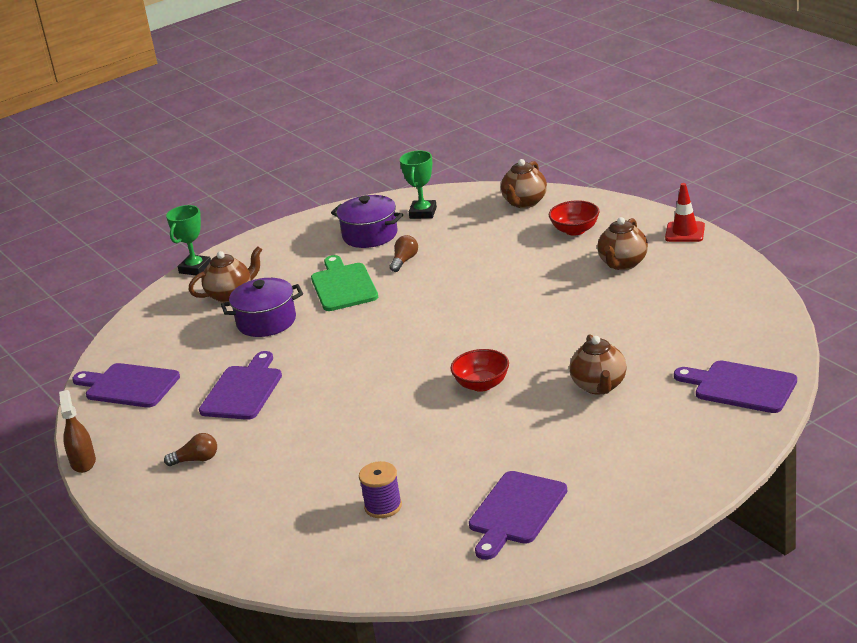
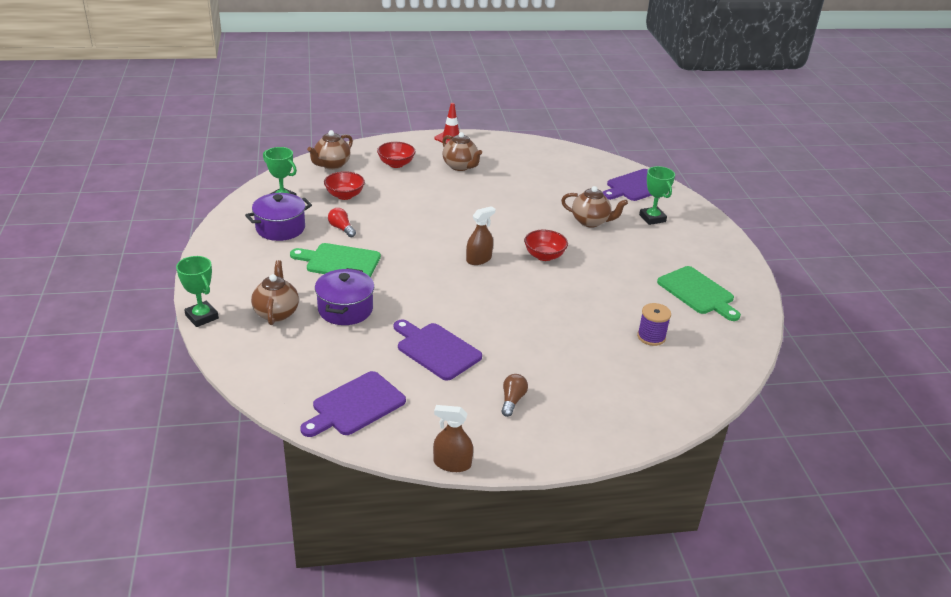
camera: 70 degrees left, 5 degrees up
brown light bulb [390,235,418,272] -> red light bulb [328,208,356,237]
purple cutting board [469,471,567,560] -> green cutting board [657,266,741,321]
brown teapot [501,159,547,208] -> brown teapot turned 75 degrees clockwise [307,130,353,170]
none -> red bowl [324,171,365,200]
none -> brown spray bottle [466,206,495,265]
none -> green trophy [639,166,675,225]

